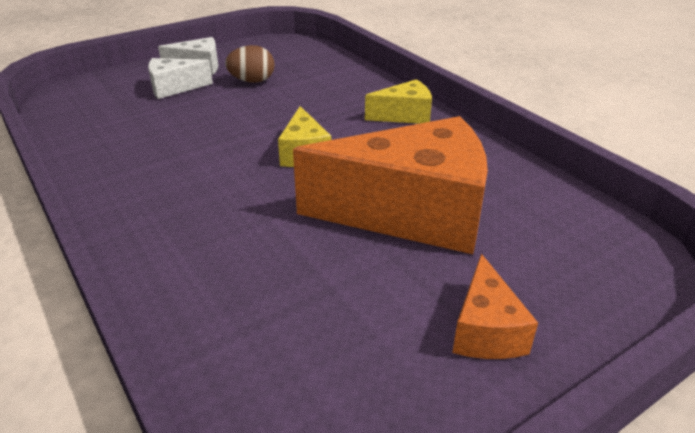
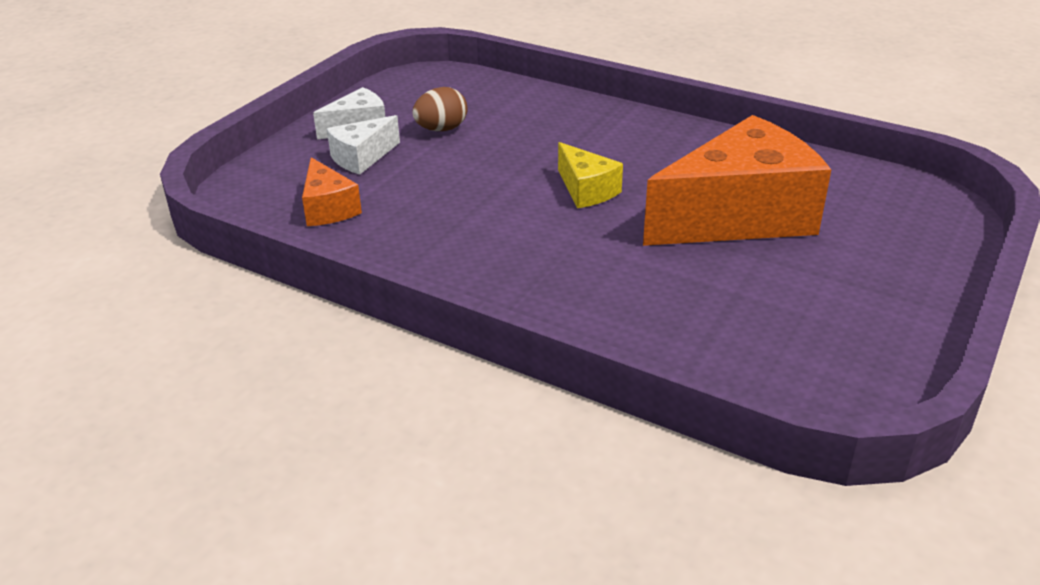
camera: 25 degrees left, 0 degrees up
yellow cheese [365,79,432,124] -> none
orange cheese [452,254,538,359] -> orange cheese moved to [302,157,362,226]

